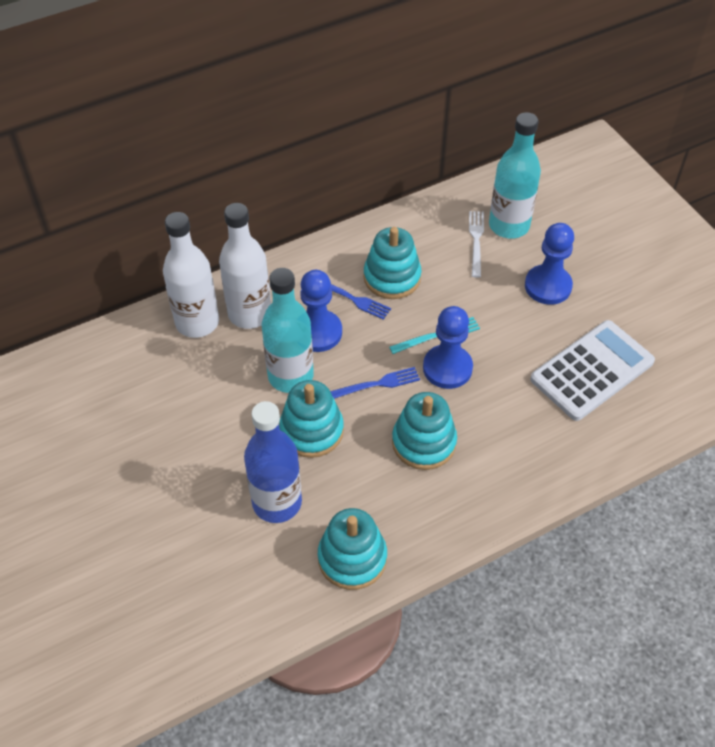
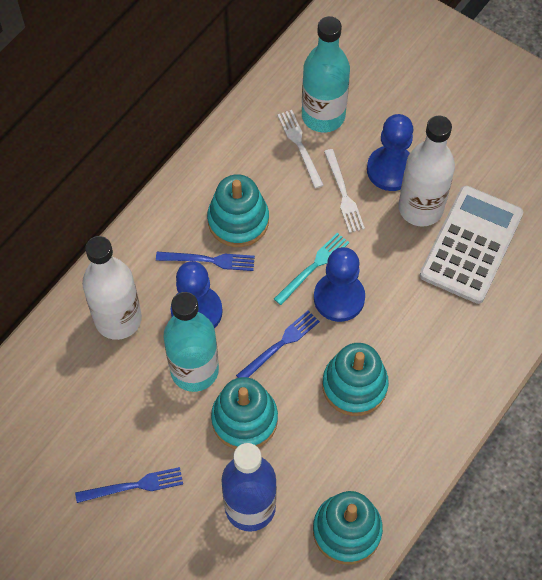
camera: 25 degrees left, 10 degrees up
white bottle [163,212,219,338] -> white bottle moved to [399,115,455,227]
none -> blue fork [75,467,183,503]
none -> white fork [324,149,365,233]

